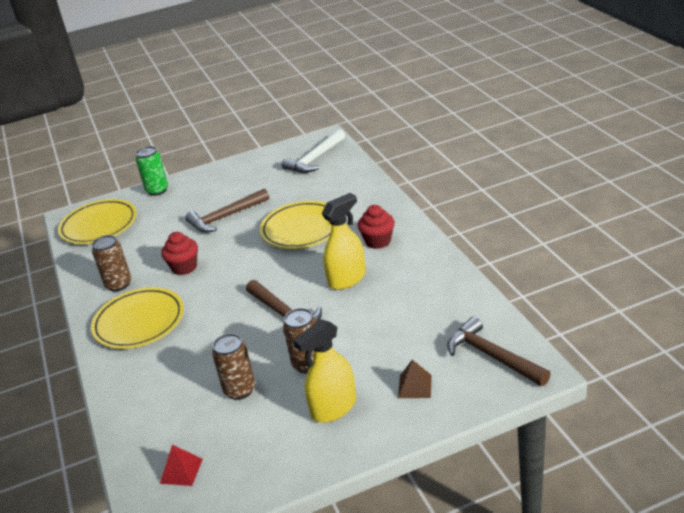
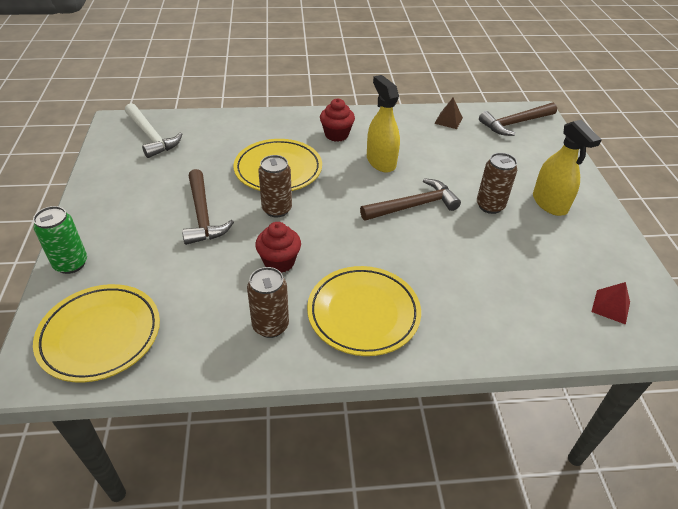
camera: 80 degrees left, 10 degrees up
brown can [212,333,255,400] -> brown can moved to [258,155,292,218]
brown pyramid [398,360,432,398] -> brown pyramid moved to [434,98,463,129]

